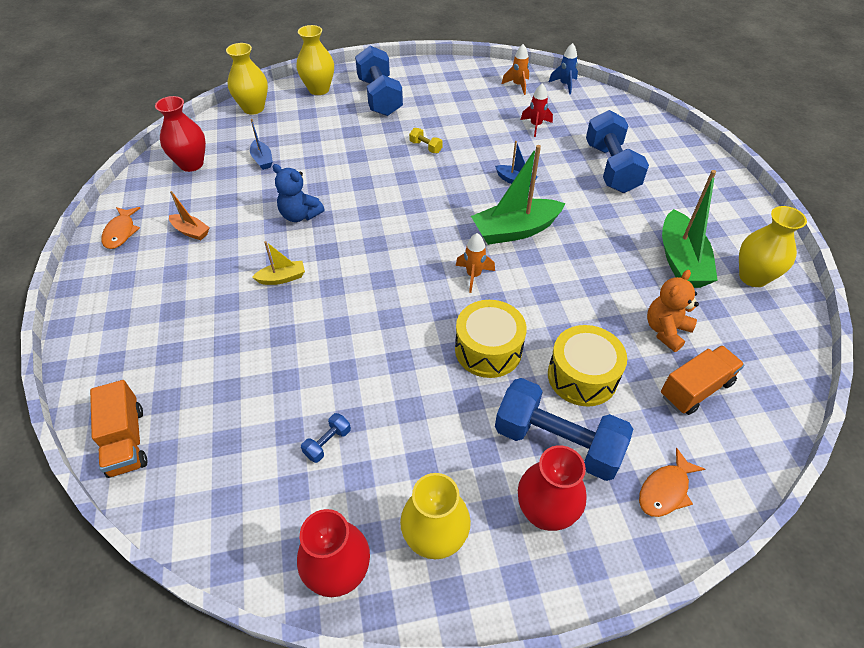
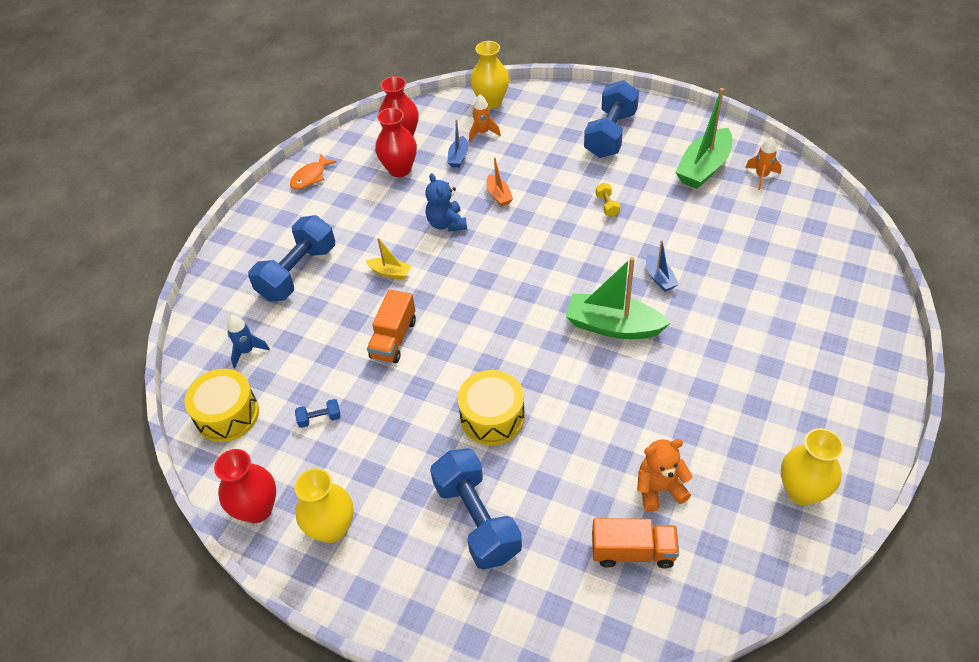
camera: 40 degrees right, 0 degrees up
orange truck [90,380,147,478] -> orange truck moved to [367,289,416,363]
orange boat [169,191,210,240] -> orange boat moved to [487,157,513,206]
yellow vase [297,25,334,95] -> none
orange rocket [456,233,495,293] -> orange rocket moved to [469,95,501,142]
red vase [518,445,587,531] -> red vase moved to [375,108,417,177]
red rocket [521,83,553,137] -> none
yellow drum [548,325,627,407] -> yellow drum moved to [184,369,259,442]
blue rocket [549,43,578,95] -> blue rocket moved to [227,315,270,368]
blue dumbbell [586,110,649,193] -> blue dumbbell moved to [248,215,335,301]
orange fish [639,447,705,517] -> none
green boat [662,170,718,288] -> green boat moved to [675,88,732,189]

